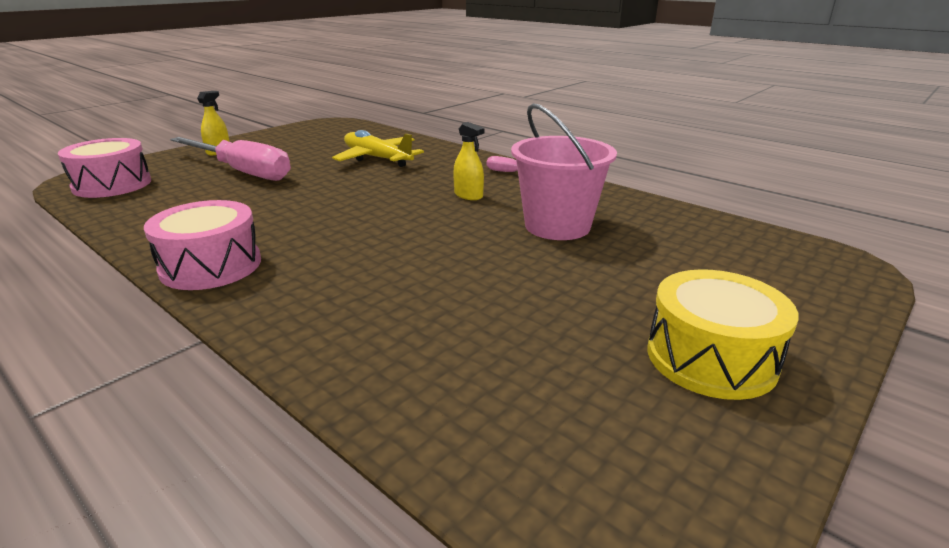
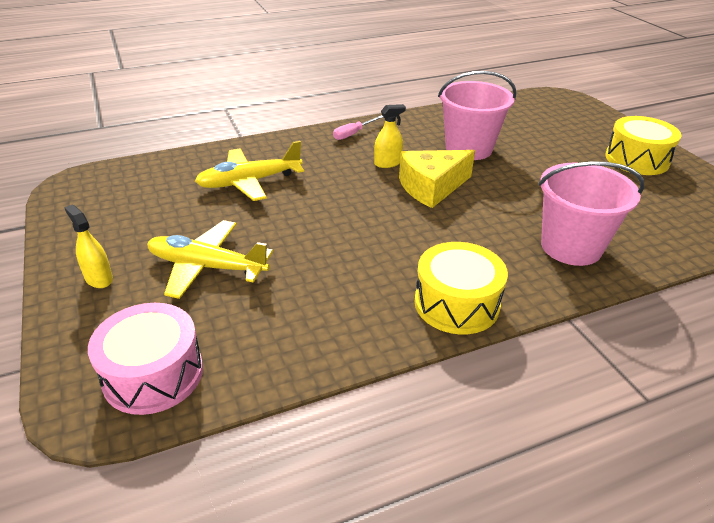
camera: 65 degrees left, 10 degrees up
pink drum [144,200,261,290] -> yellow drum [414,242,508,334]
pink screwdriver [170,137,291,181] -> yellow plane [147,220,273,299]
none -> yellow cheese [399,150,475,208]
none -> pink bucket [538,161,644,266]

